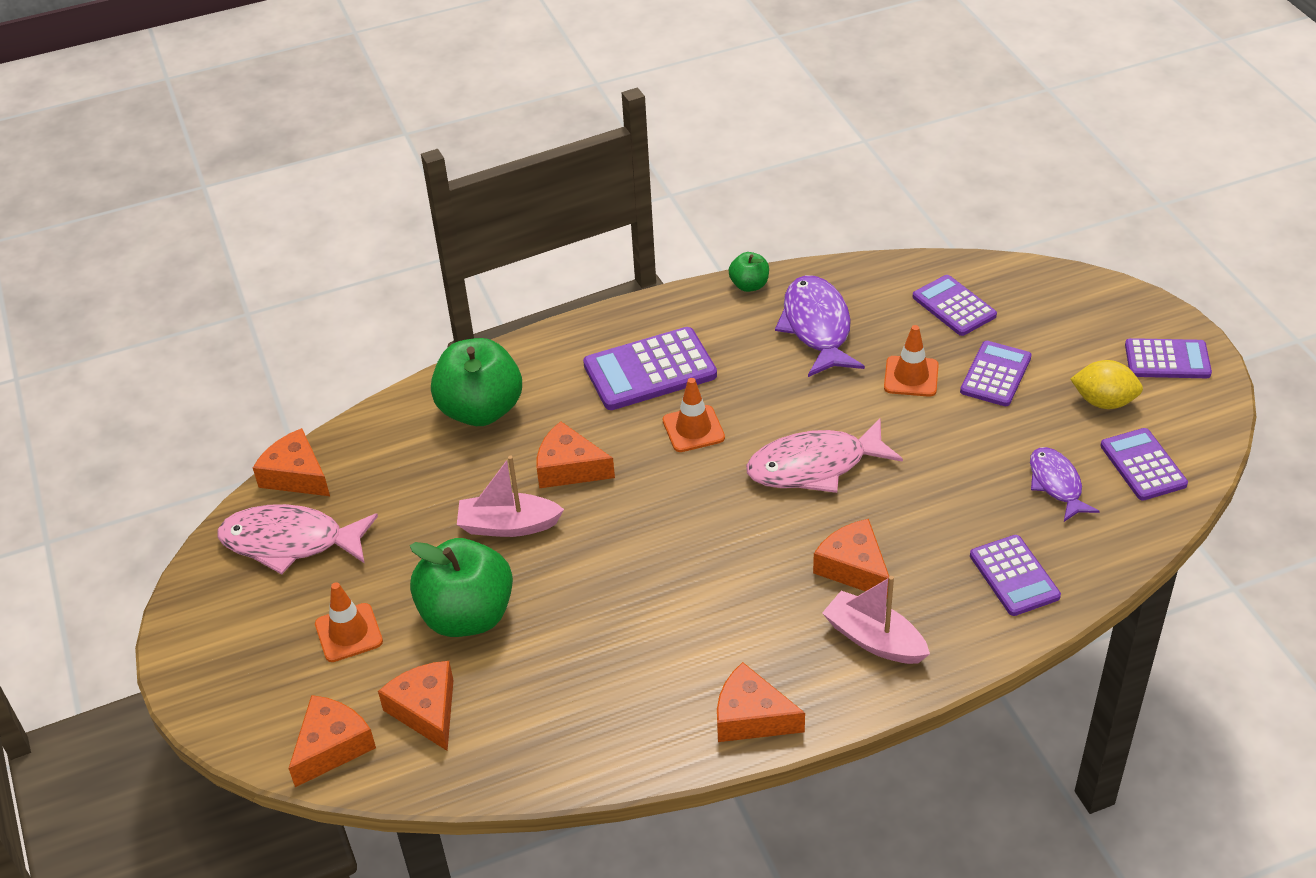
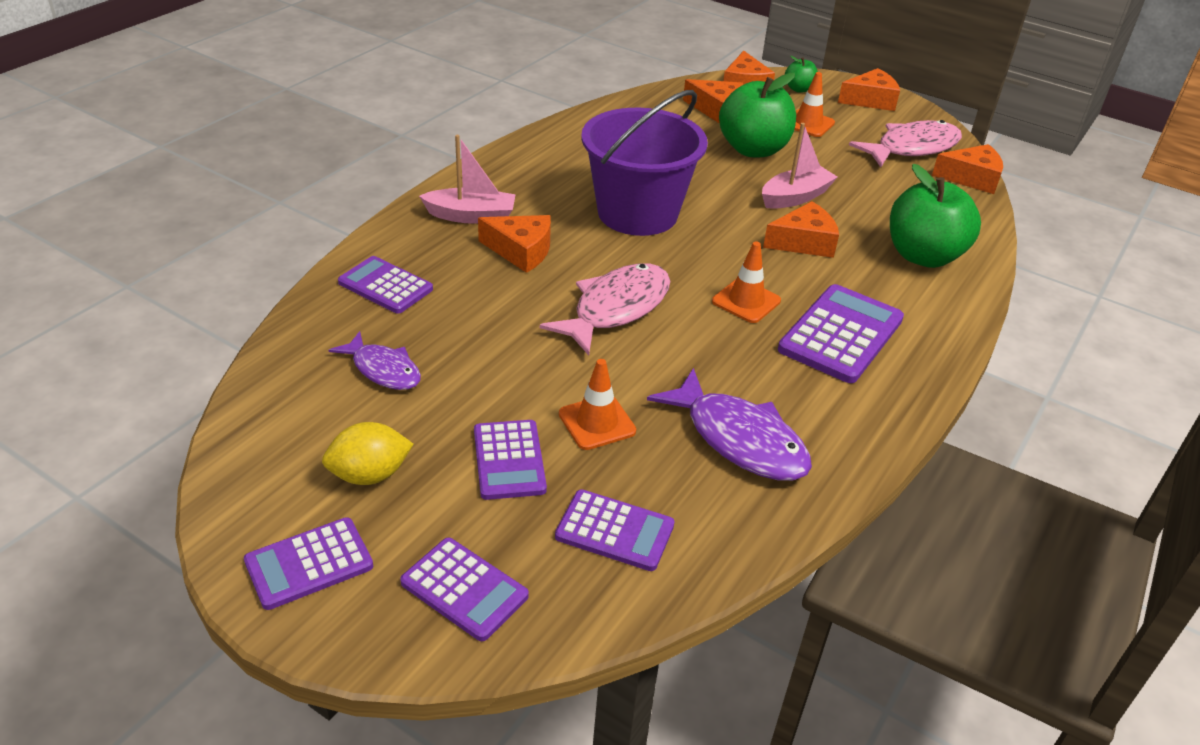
camera: 140 degrees right, 5 degrees down
orange cheese [717,662,805,742] -> orange cheese moved to [838,68,900,111]
green apple [729,252,769,292] -> green apple moved to [785,56,818,93]
purple calculator [1100,428,1188,501] -> purple calculator moved to [400,538,529,641]
none -> purple bucket [581,90,708,236]

